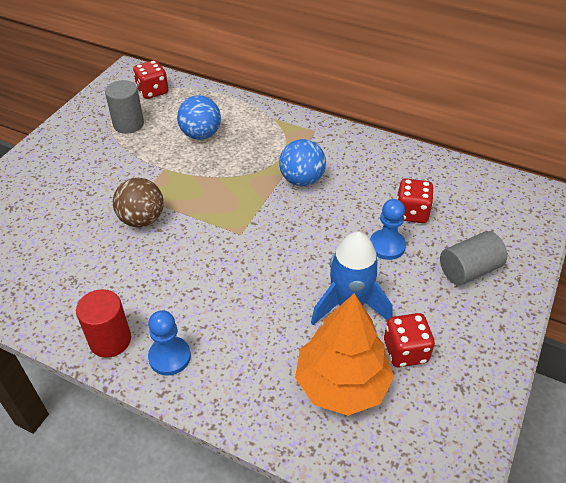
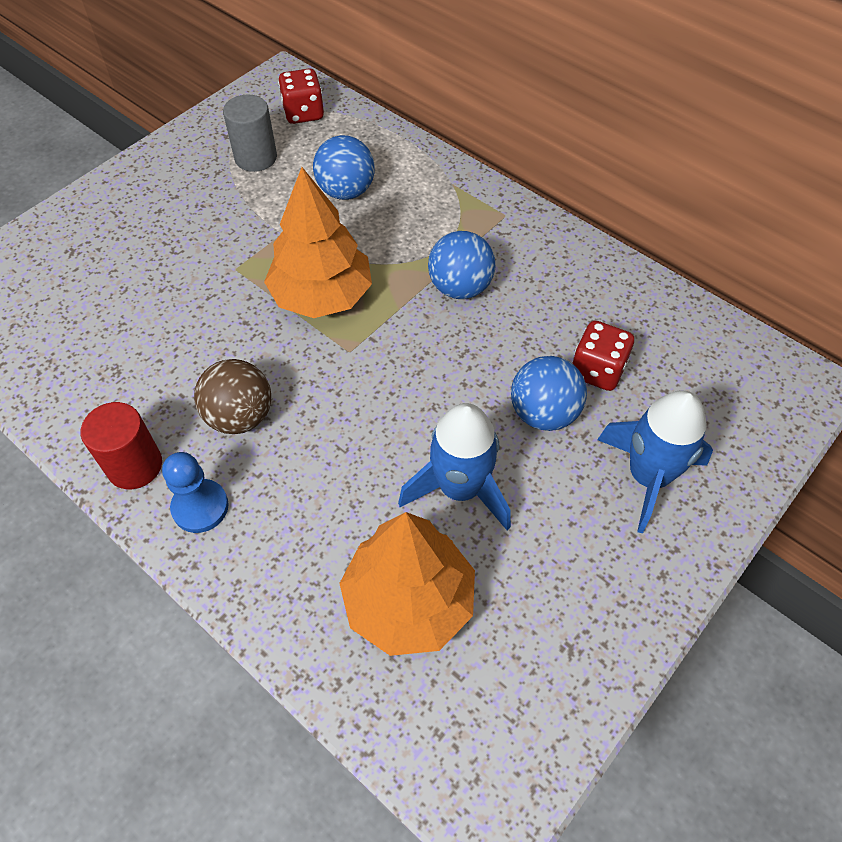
camera: 15 degrees right, 10 degrees up
brown ball [113,178,164,228] -> brown ball moved to [194,359,271,434]
blue pawn [370,199,406,260] -> blue ball [511,356,587,431]
red dice [384,313,435,367] -> none
grey cylinder [440,231,507,285] -> blue rocket [597,390,713,533]
none -> orange tree [264,167,372,318]

